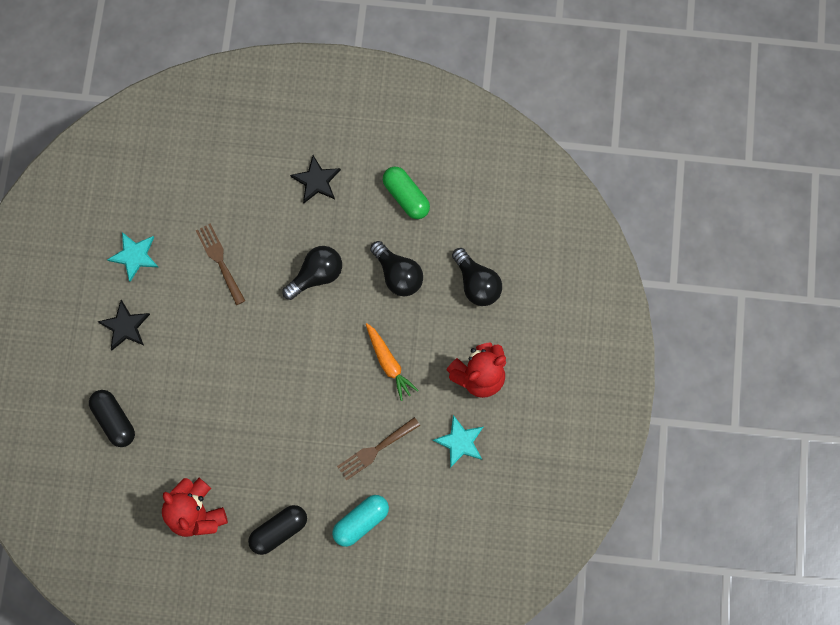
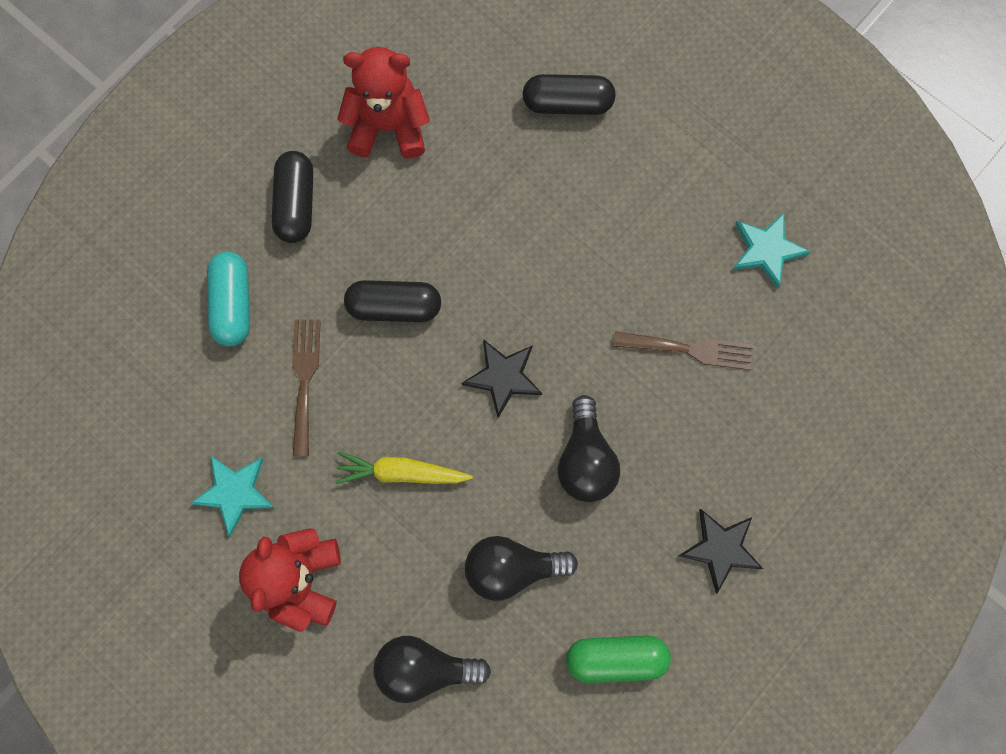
camera: 125 degrees right, 0 degrees up
black star [98,300,150,350] -> black star moved to [461,339,542,418]
orange carrot [366,323,419,401] -> yellow carrot [335,451,473,484]
none -> black capsule [344,280,441,322]

